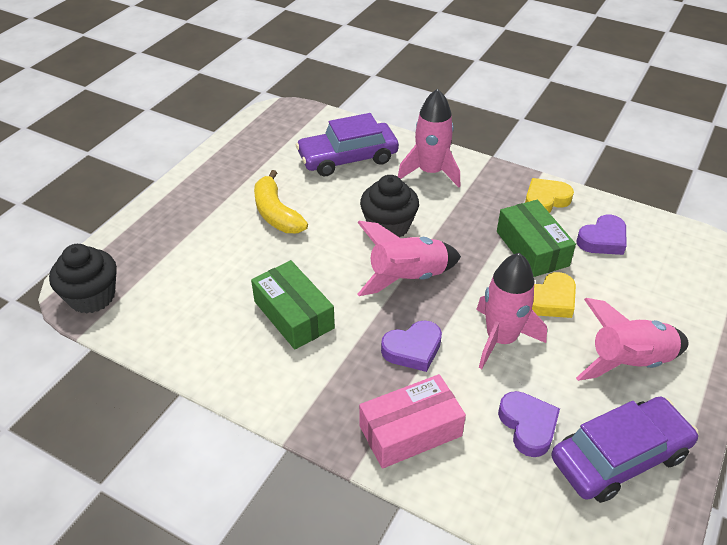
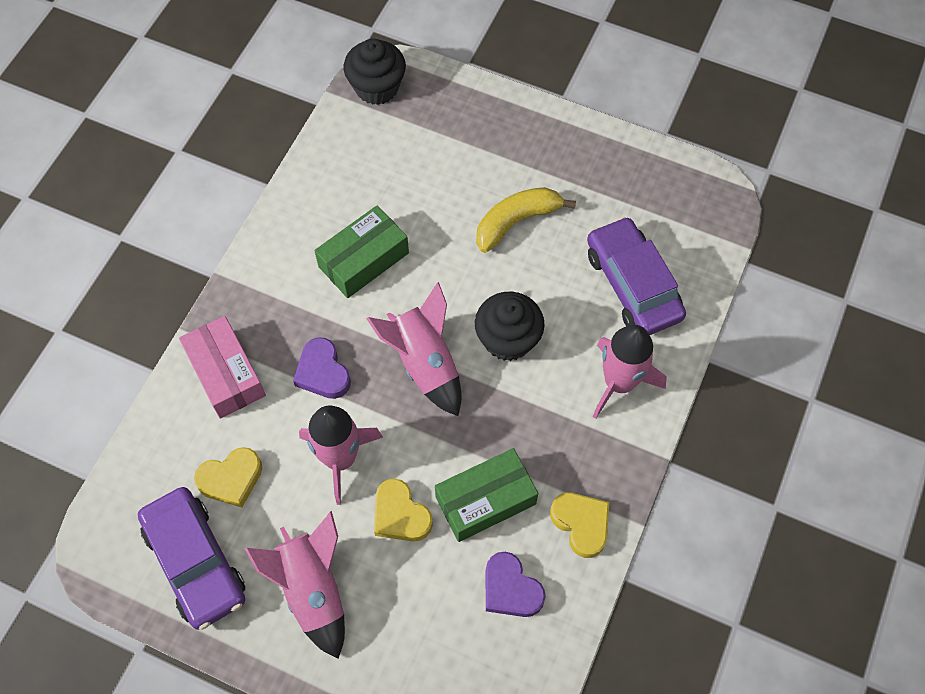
camera: 85 degrees right, 20 degrees up
purple heart [498,391,560,457] -> yellow heart [194,447,262,508]

